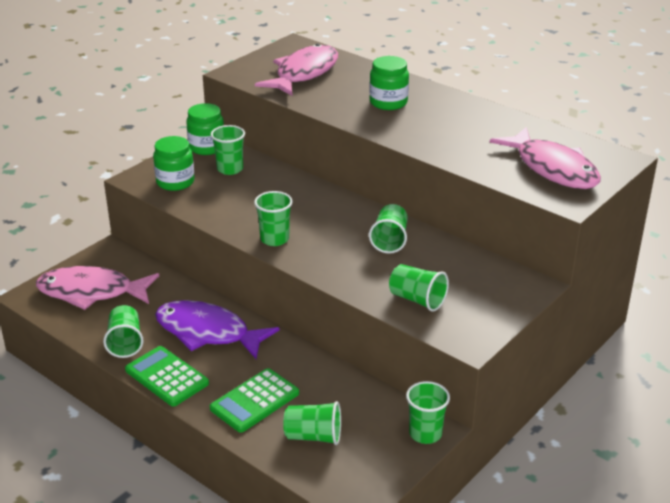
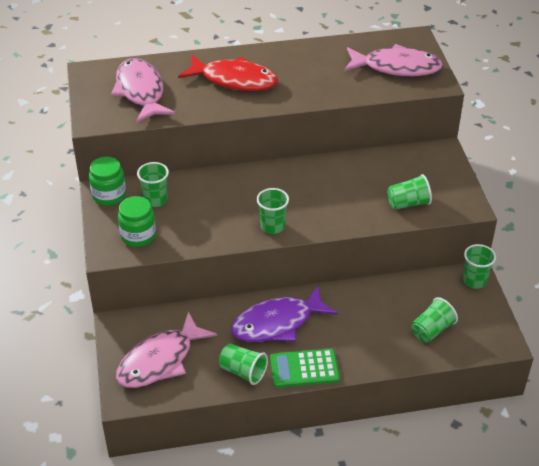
camera: 50 degrees left, 10 degrees up
green calculator [210,368,299,433] -> none
green jar [369,56,409,110] -> red fish [178,55,278,91]
green cup [369,204,408,254] -> none

